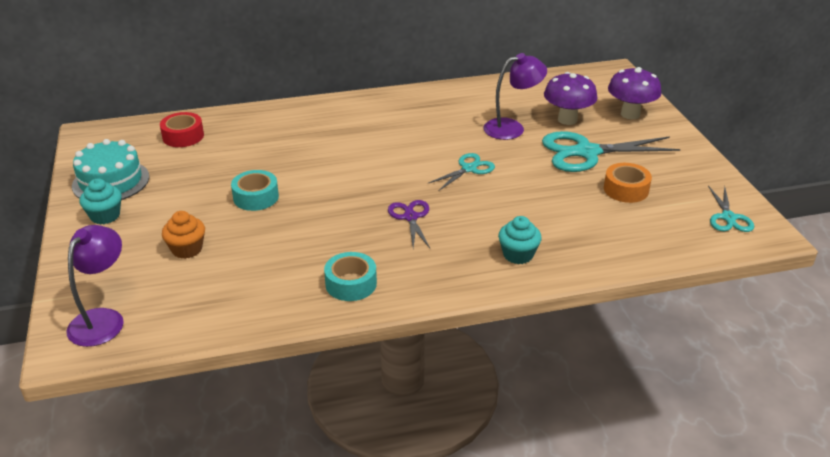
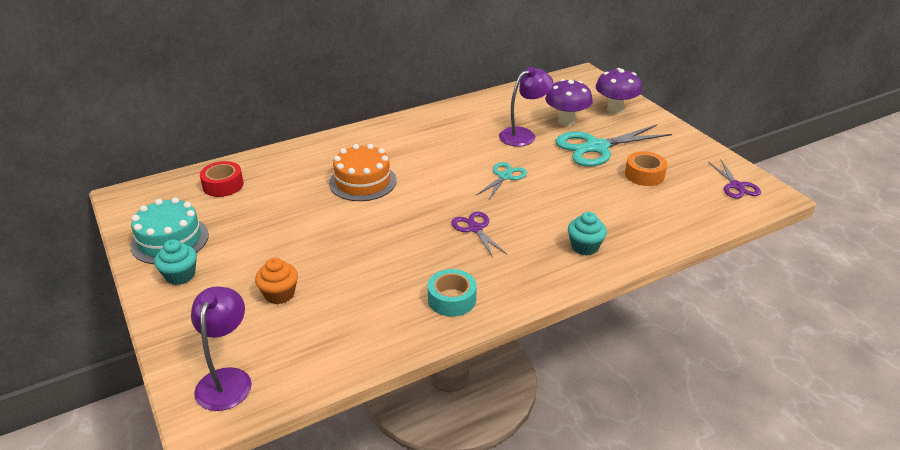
camera: 15 degrees left, 0 degrees up
turquoise tape [231,170,279,211] -> none
turquoise scissors [708,186,754,232] -> purple scissors [708,160,761,199]
none -> orange cake [329,144,397,201]

